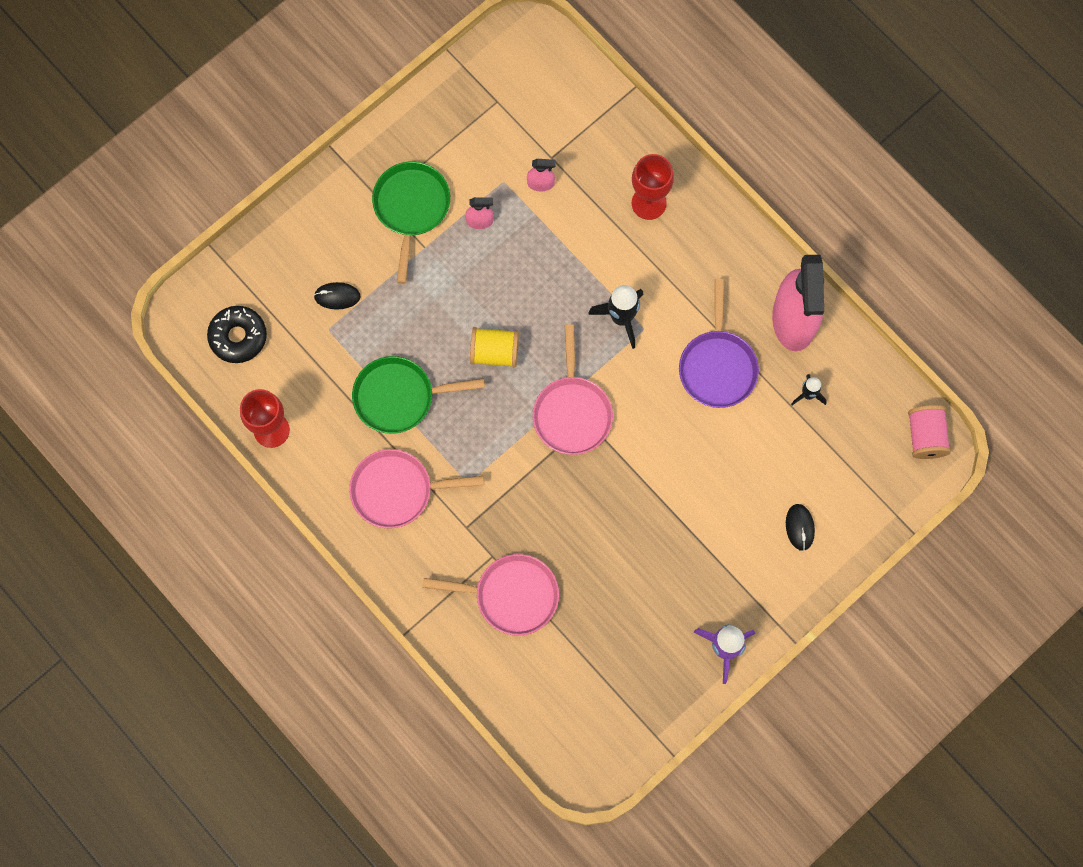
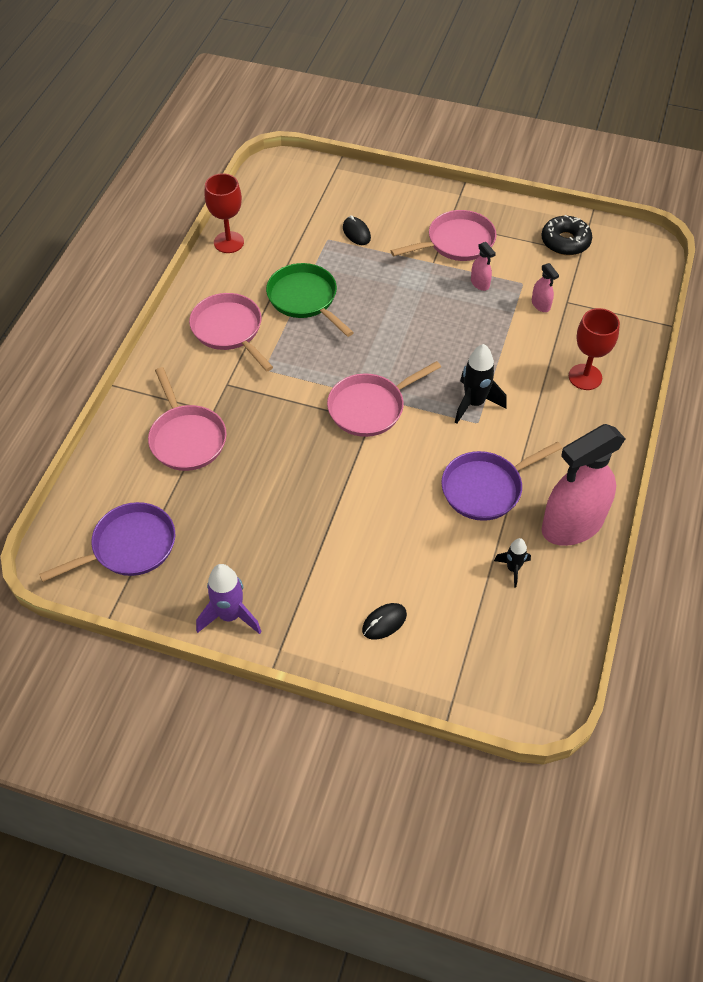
camera: 60 degrees right, 20 degrees down
black donut [207,306,267,363] -> black donut moved to [541,215,592,255]
green pan [372,162,450,284] -> pink pan [391,210,497,261]
yellow spool [470,327,519,368] -> none
pink spool [908,405,951,459] -> none
none -> purple pan [39,502,175,582]

